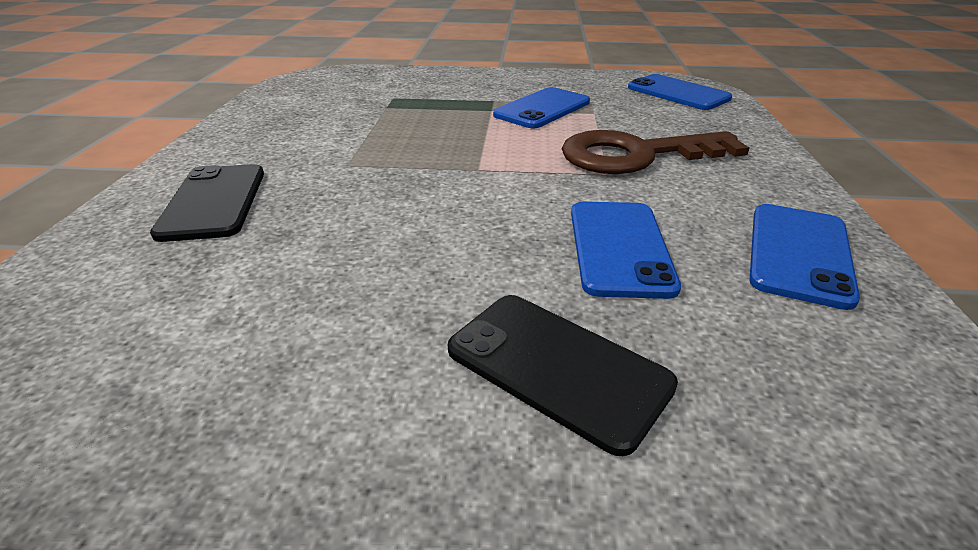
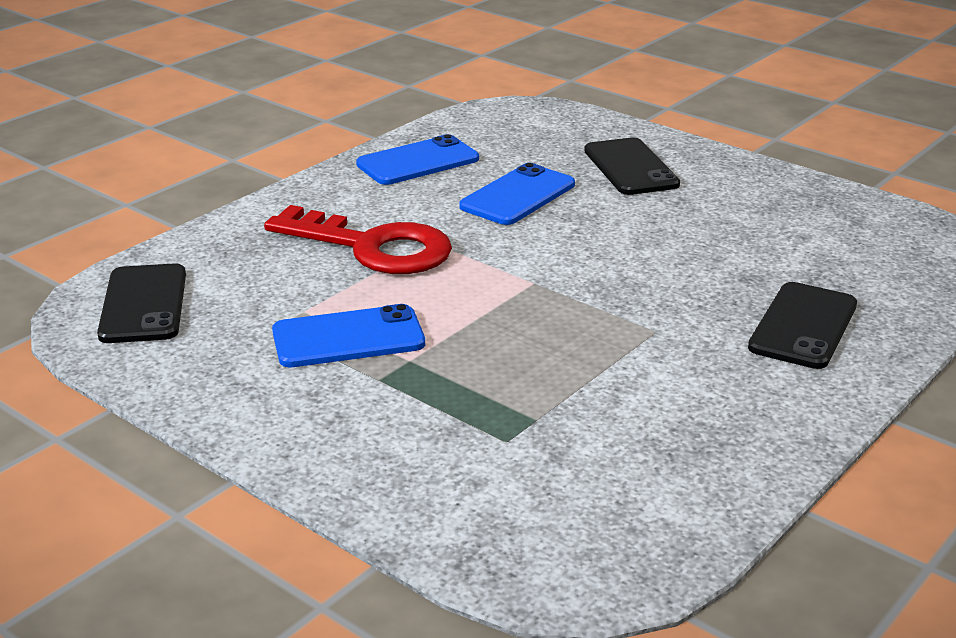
camera: 145 degrees left, 5 degrees down
brown key [562,130,750,174] -> red key [264,205,452,274]
blue phone [628,74,732,110] -> black phone [97,263,186,343]

